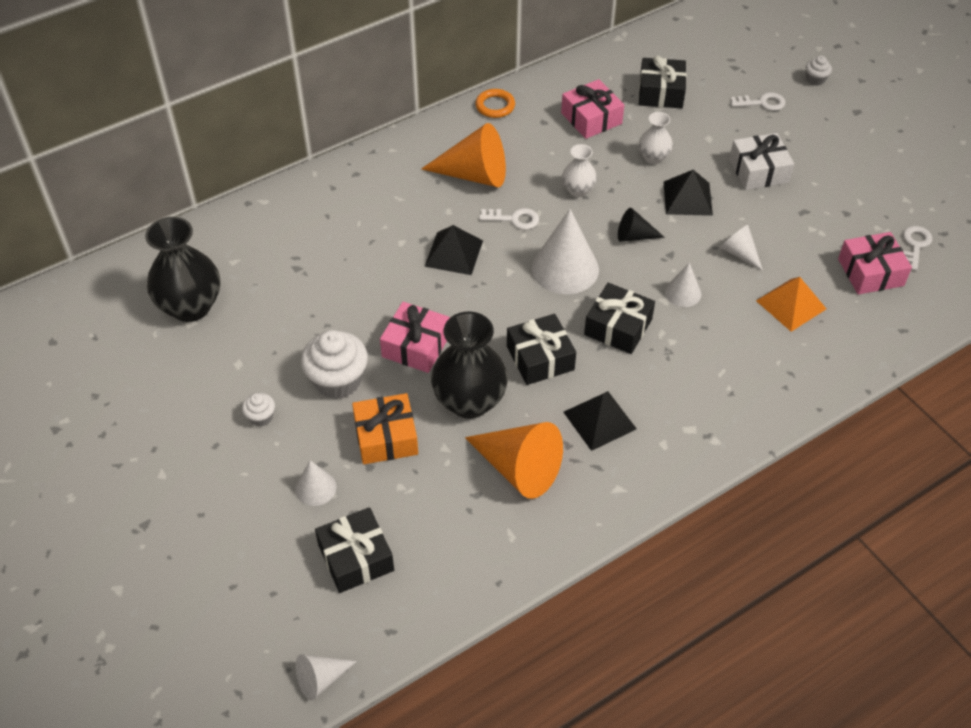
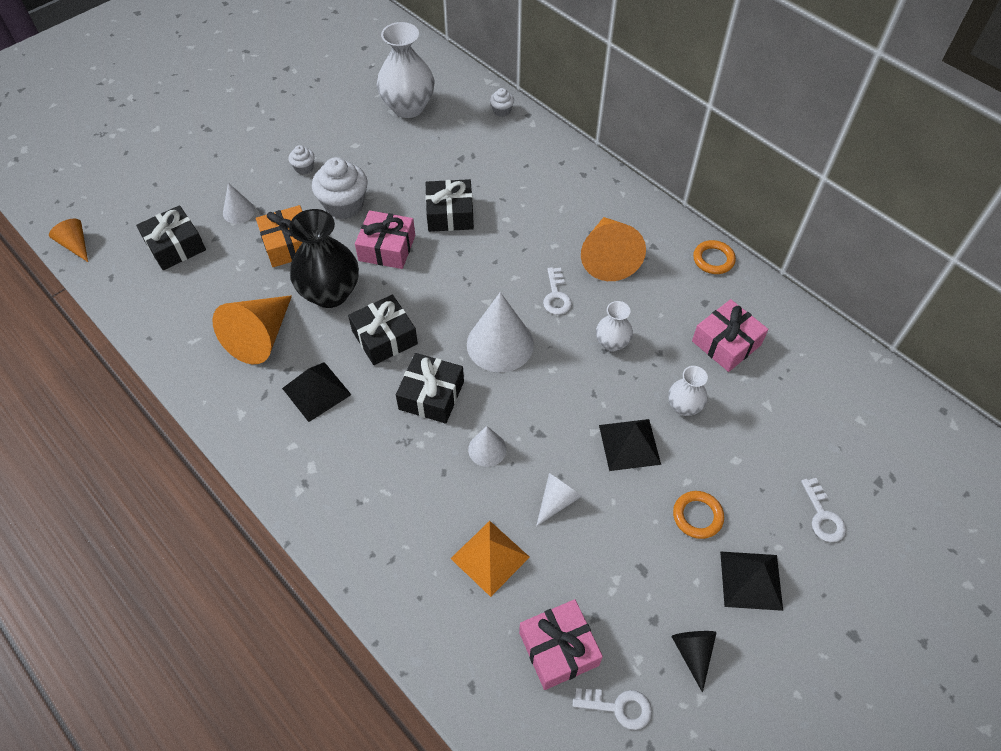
camera: 80 degrees right, 5 degrees up
black vase [145,217,220,322] -> white vase [377,22,435,118]
white cone [296,654,357,700] -> orange cone [49,219,88,262]
black pyramid [424,225,483,275] -> black pyramid moved to [720,551,783,611]
black cone [618,208,665,242] -> black cone moved to [671,631,717,693]
black gift [639,56,687,108] -> black gift moved to [425,179,474,232]
white gift [729,133,794,190] -> orange ring [673,491,724,539]
white cupcake [806,56,832,86] -> white cupcake moved to [490,88,514,117]

